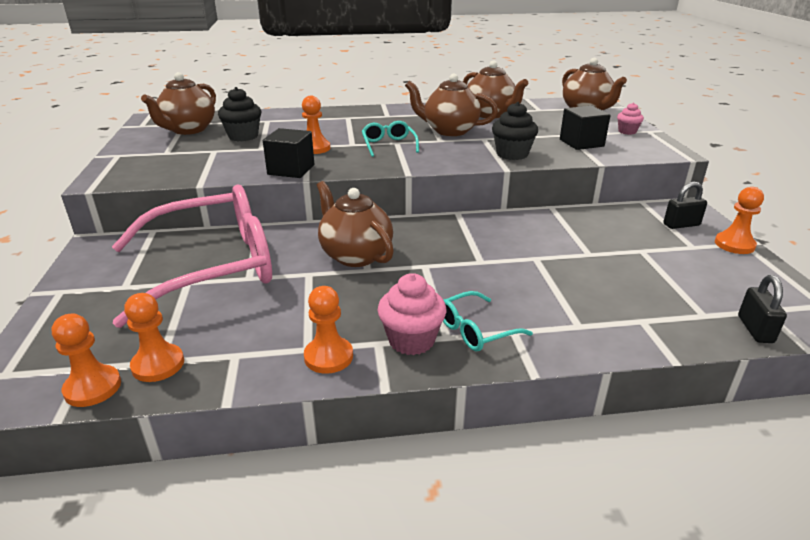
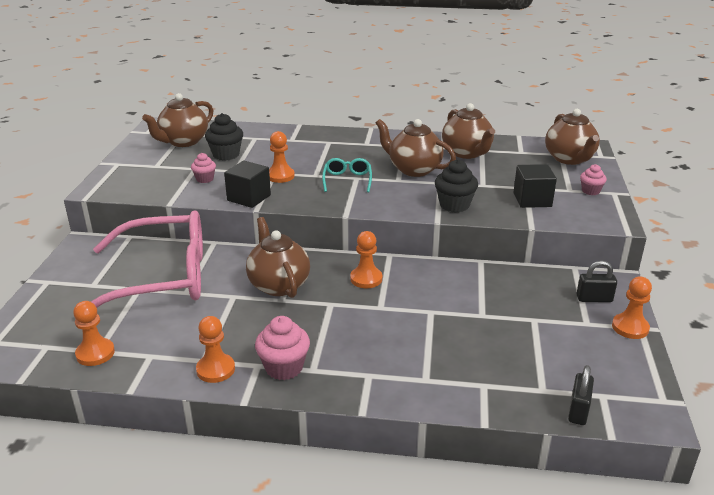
camera: 15 degrees right, 0 degrees up
orange pawn [52,314,121,407] -> orange pawn moved to [350,231,382,288]
turquoise glasses [443,291,533,351] -> none
none -> pink cupcake [191,153,216,183]

